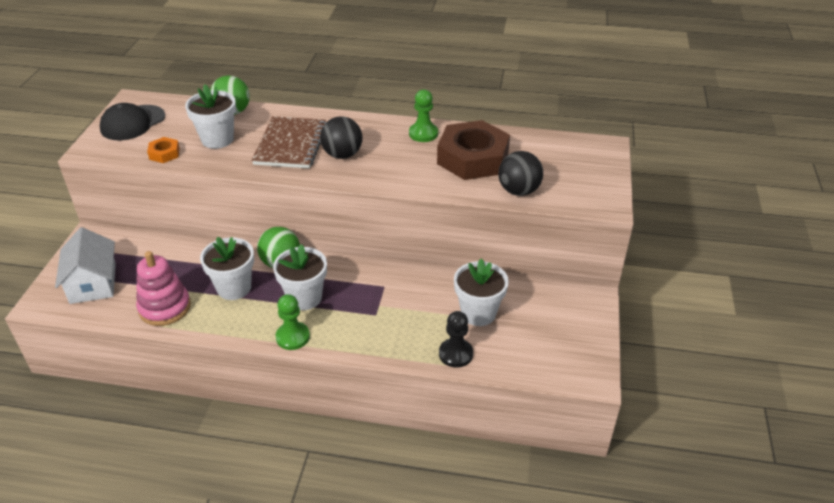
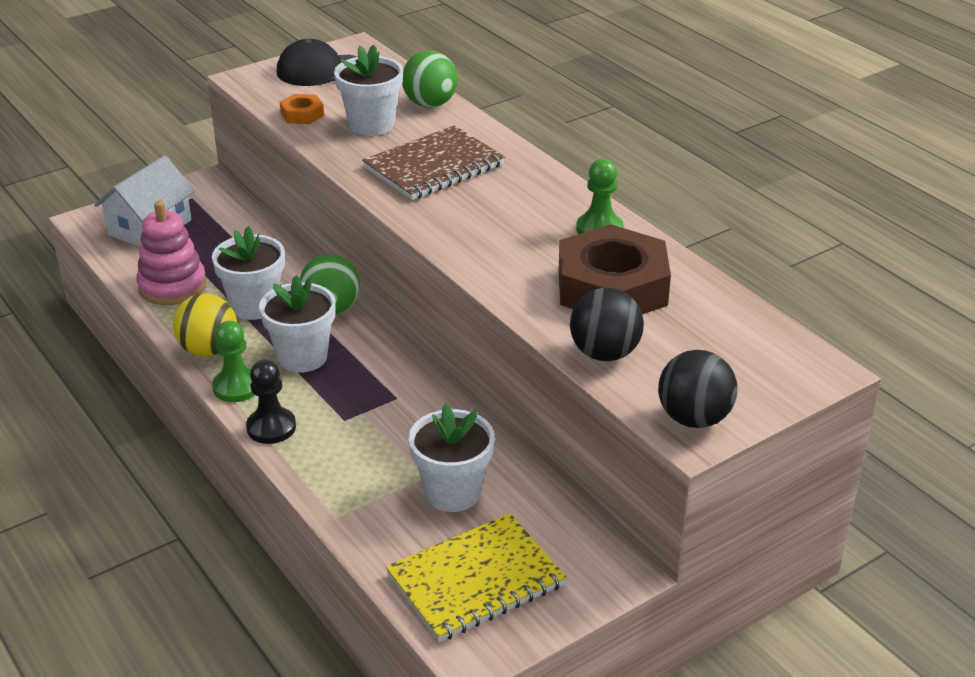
camera: 45 degrees right, 5 degrees down
black ball [320,116,362,159] -> black ball moved to [658,350,737,428]
black pawn [439,311,473,368] -> black pawn moved to [246,360,296,444]
none -> yellow ball [173,293,237,357]
none -> yellow notebook [386,513,567,642]

